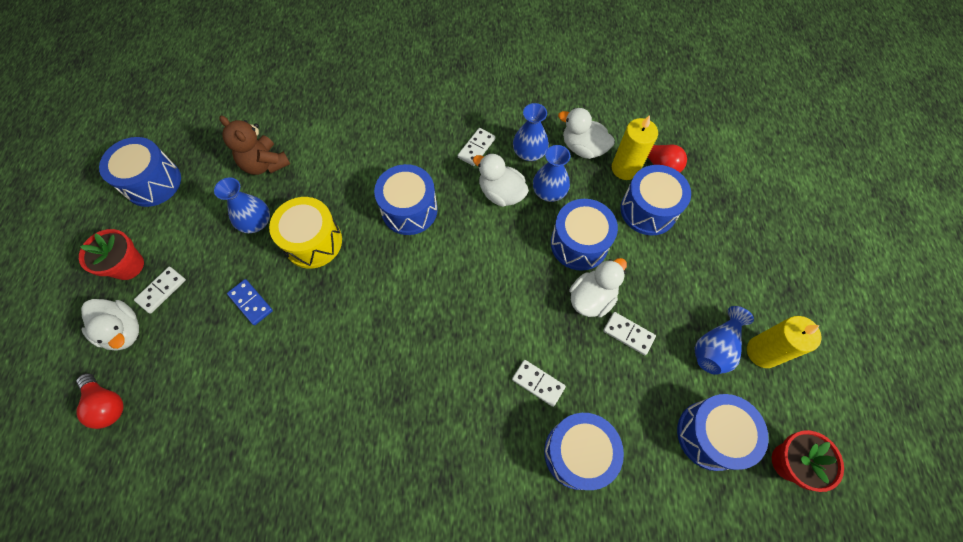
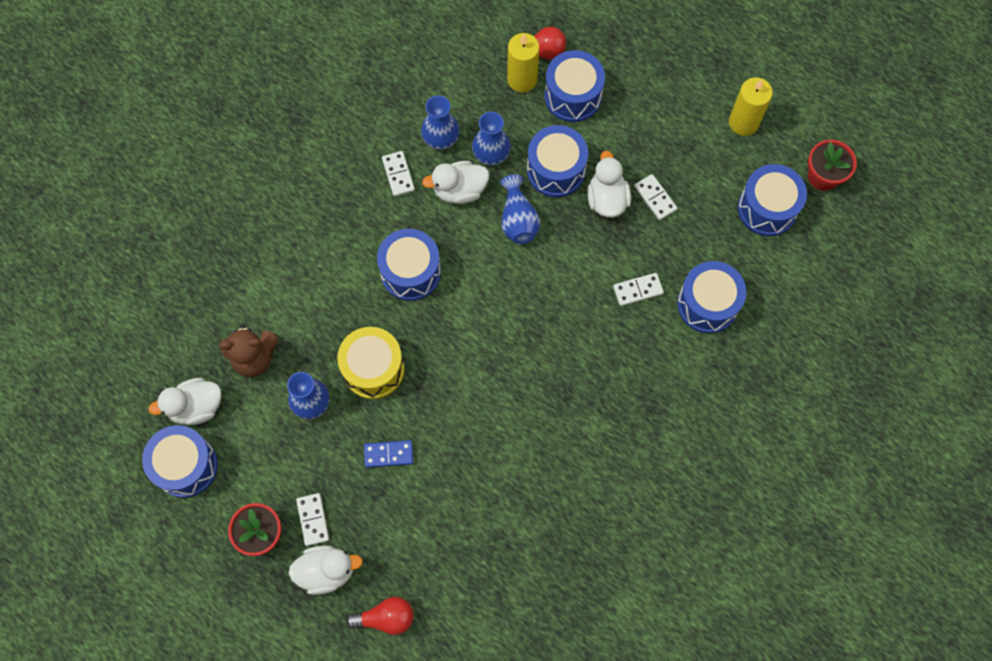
camera: 50 degrees left, 5 degrees up
white duck [558,108,615,159] -> white duck moved to [148,378,222,425]
white domino [603,312,656,355] -> white domino turned 75 degrees clockwise [634,174,677,220]
blue vase [695,306,754,375] -> blue vase moved to [500,174,541,244]

